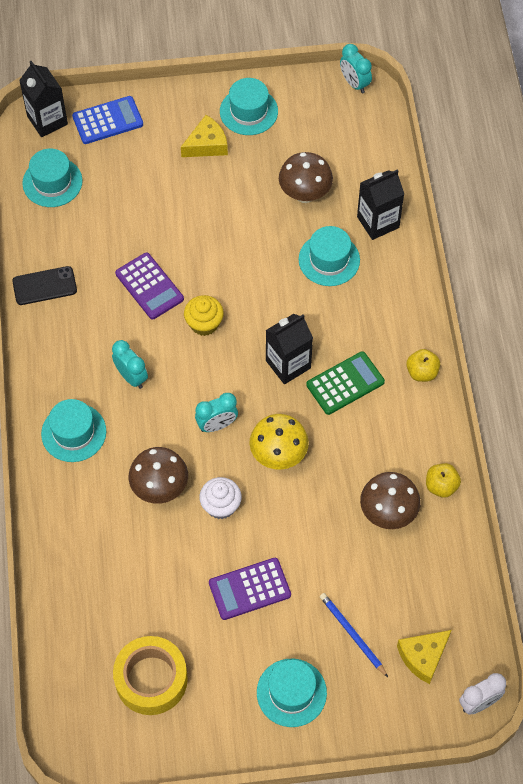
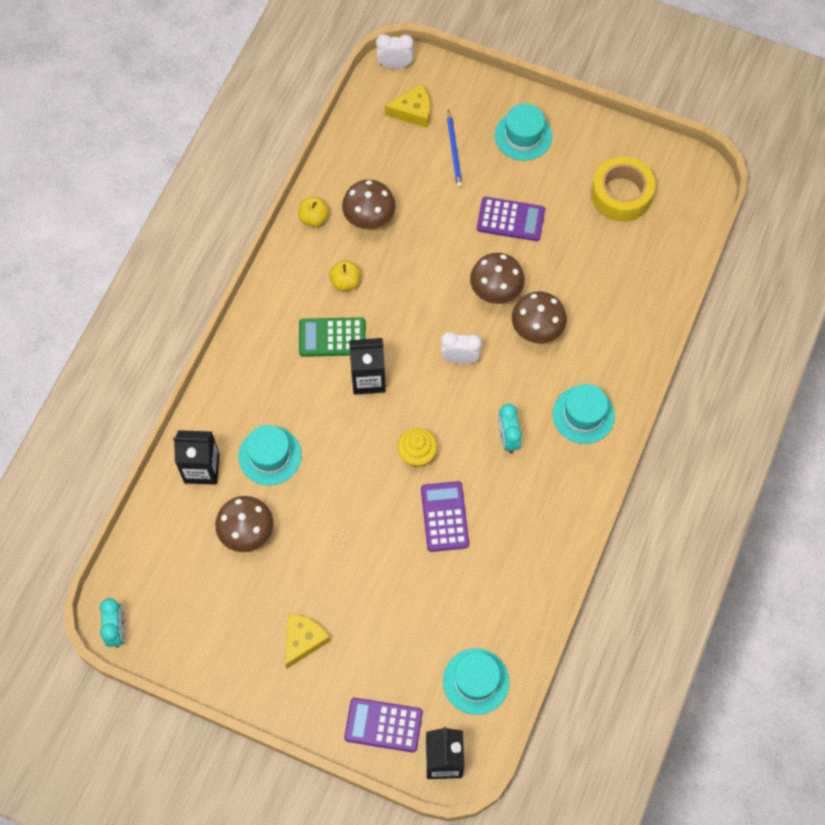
camera: 150 degrees left, 5 degrees up
black phone [12,266,77,305] -> none
blue calculator [72,96,143,144] -> purple calculator [344,698,423,753]
yellow cheese [181,115,228,157] -> yellow cheese turned 120 degrees clockwise [285,614,330,669]
turquoise clock [195,393,238,432] -> white clock [440,332,482,364]
white cupcake [199,477,242,519] -> brown mushroom [470,253,525,304]
turquoise hat [220,78,278,135] -> none
yellow mushroom [250,414,309,470] -> none
yellow apple [406,349,440,382] -> yellow apple moved to [329,260,361,291]

